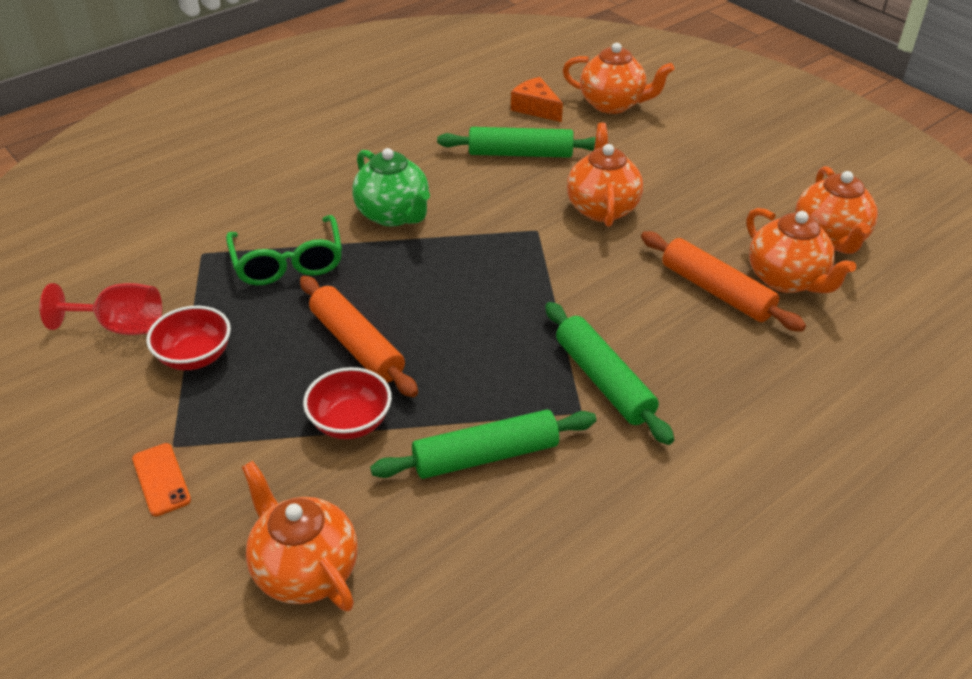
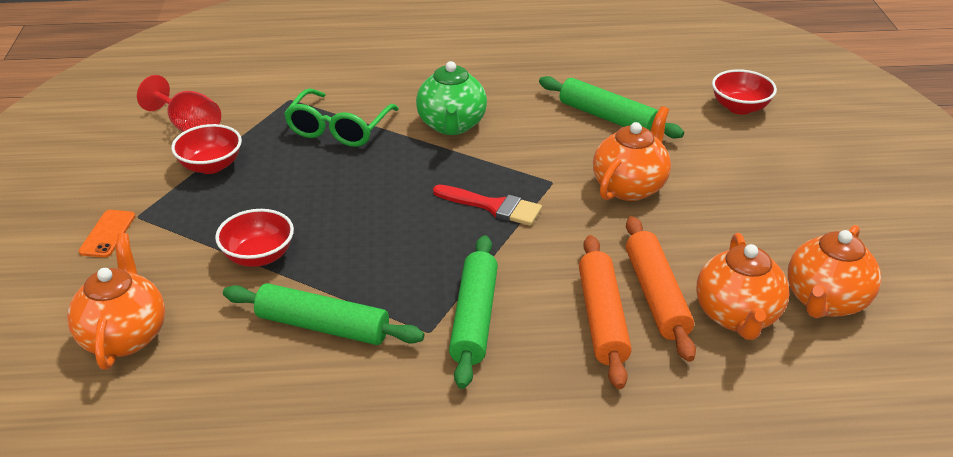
camera: 35 degrees right, 5 degrees down
orange rolling pin [300,276,418,397] -> orange rolling pin moved to [579,235,632,389]
orange cheese [511,77,563,122] -> none
orange teapot [563,43,674,114] -> red bowl [712,69,777,115]
none -> red brush [433,185,542,226]

